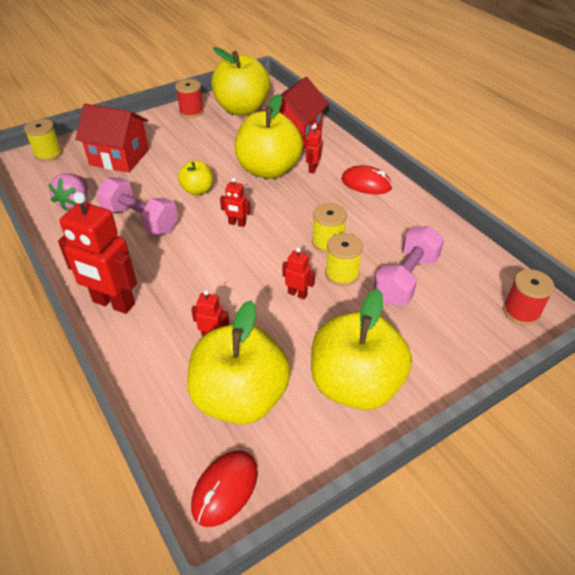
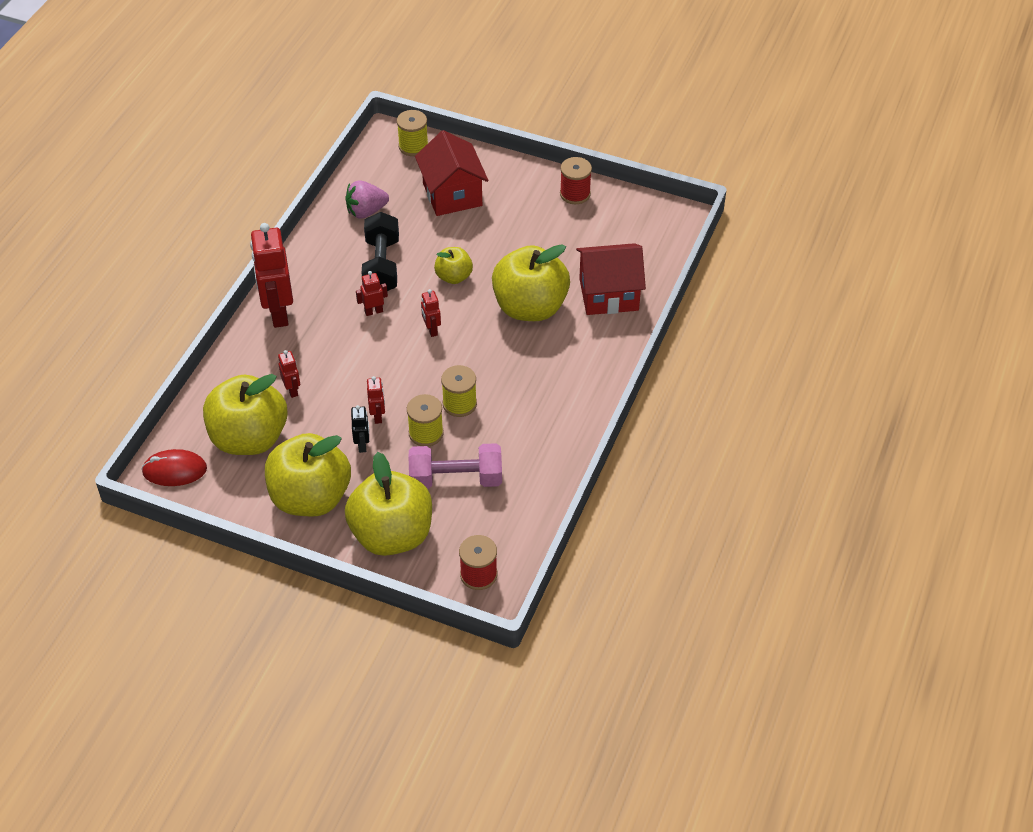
camera: 55 degrees right, 5 degrees up
pink dumbbell [96,177,178,235] -> black dumbbell [362,212,399,291]
yellow apple [211,47,271,115] -> yellow apple moved to [345,452,432,556]
red robot [306,125,322,174] -> red robot moved to [356,271,388,316]
red mouse [341,165,392,194] -> none
none -> black robot [351,405,369,453]

